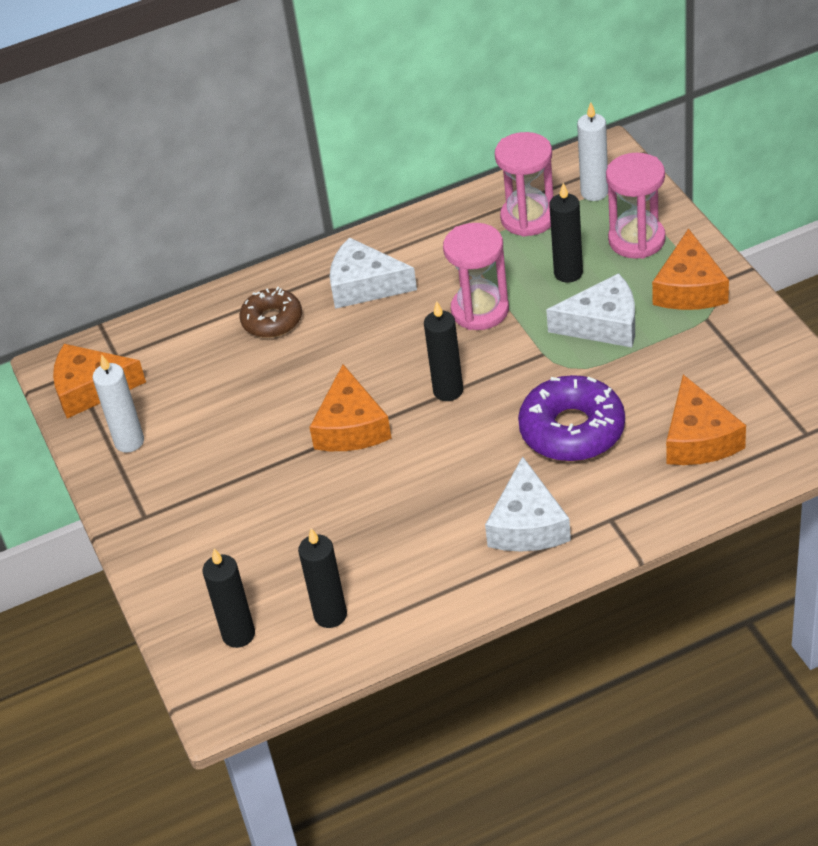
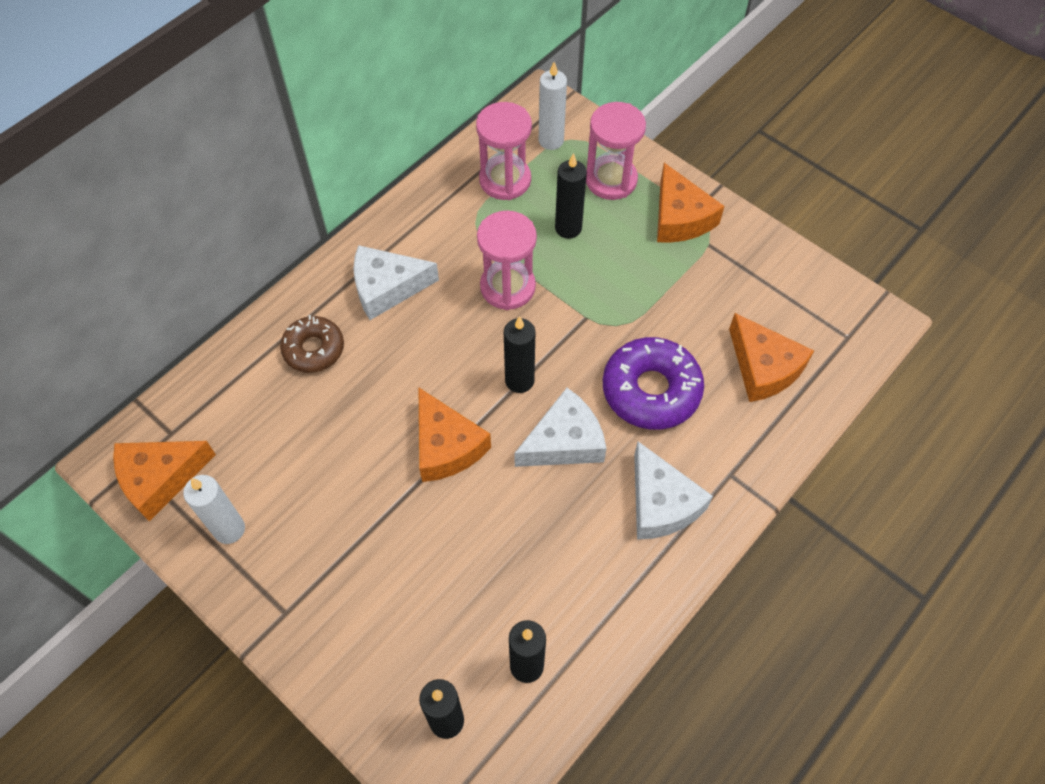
camera: 30 degrees left, 15 degrees up
white cheese [546,273,635,347] -> white cheese moved to [514,388,607,467]

